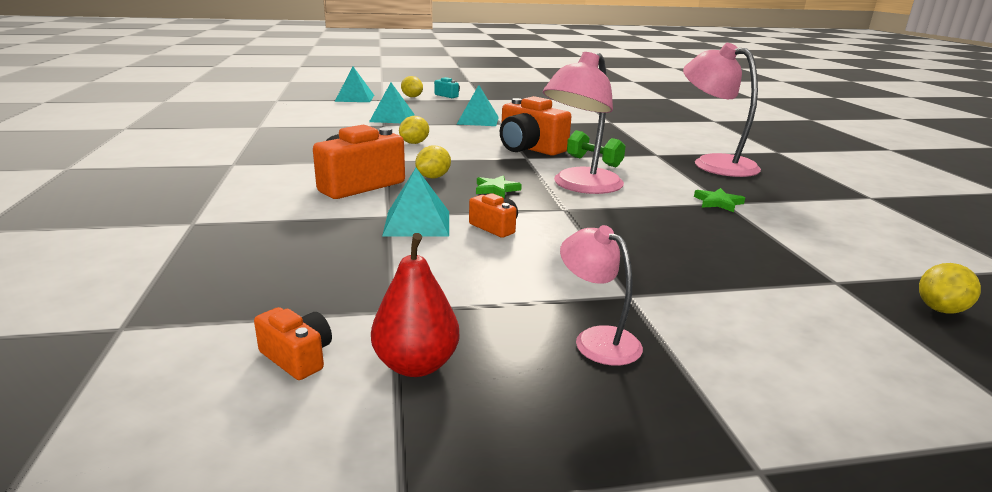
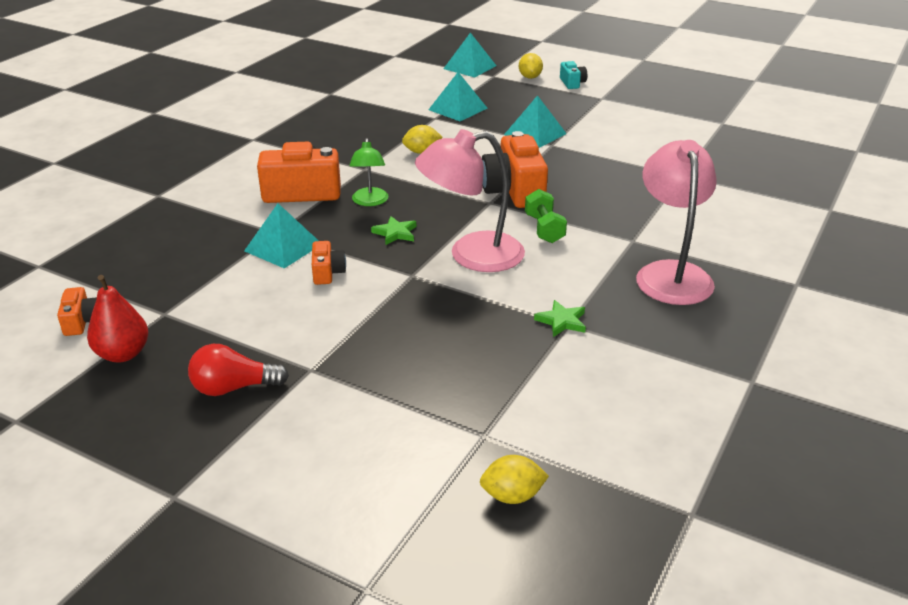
camera: 40 degrees right, 10 degrees up
yellow lemon [415,145,451,178] -> green lamp [349,138,389,206]
pink lamp [560,225,643,366] -> red light bulb [188,344,289,396]

